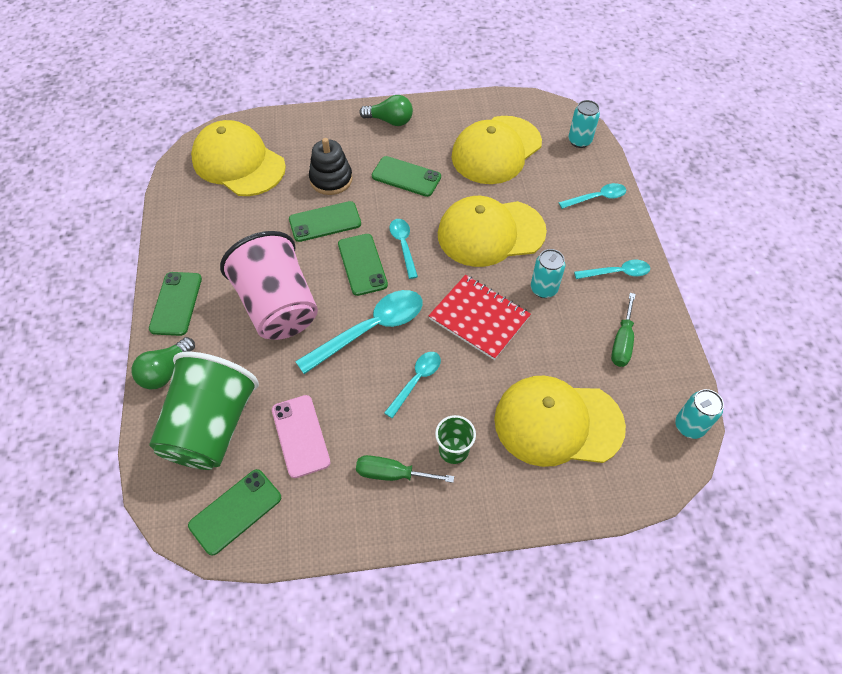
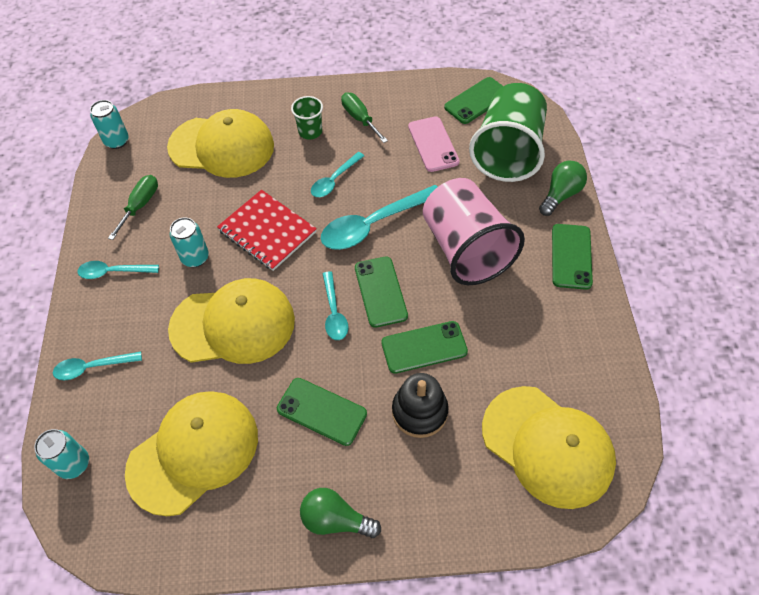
camera: 175 degrees left, 0 degrees up
green screwdriver [356,455,454,483] -> green screwdriver turned 135 degrees counterclockwise [341,92,388,143]

